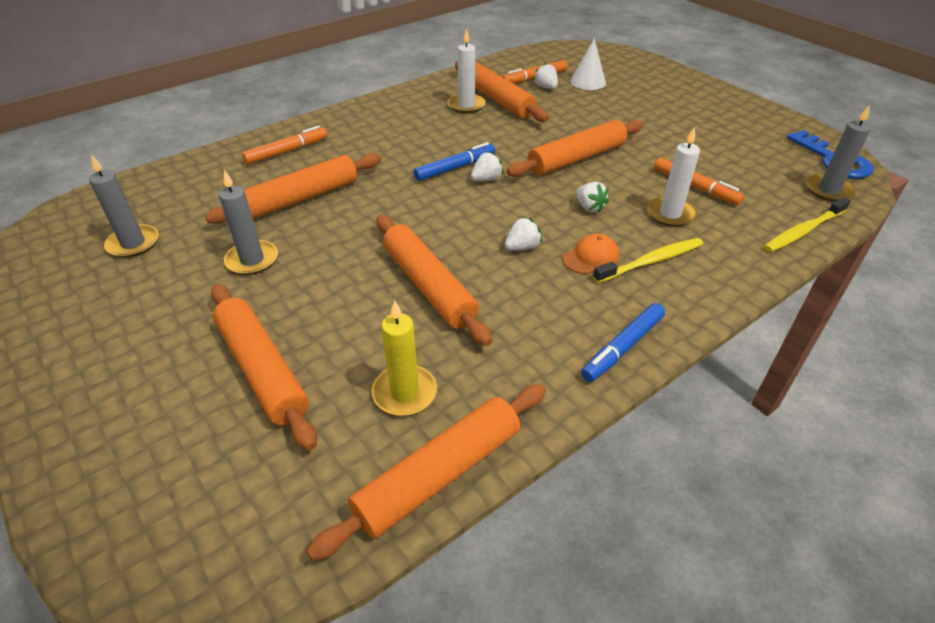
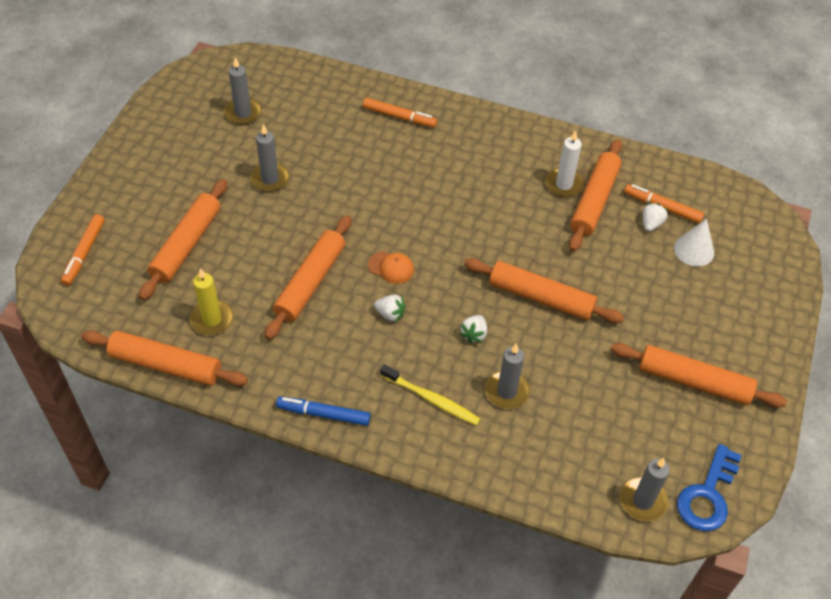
camera: 55 degrees right, 10 degrees up
orange rolling pin [205,153,381,224] -> orange rolling pin moved to [611,343,787,408]
blue marker [413,142,495,181] -> none
white strawberry [471,152,504,181] -> none
orange cap [563,234,619,274] -> orange cap moved to [368,251,414,284]
white candle [647,127,700,227] -> grey candle [485,344,530,409]
orange marker [654,158,744,205] -> orange marker moved to [61,214,105,286]
yellow toothbrush [764,197,851,252] -> none

